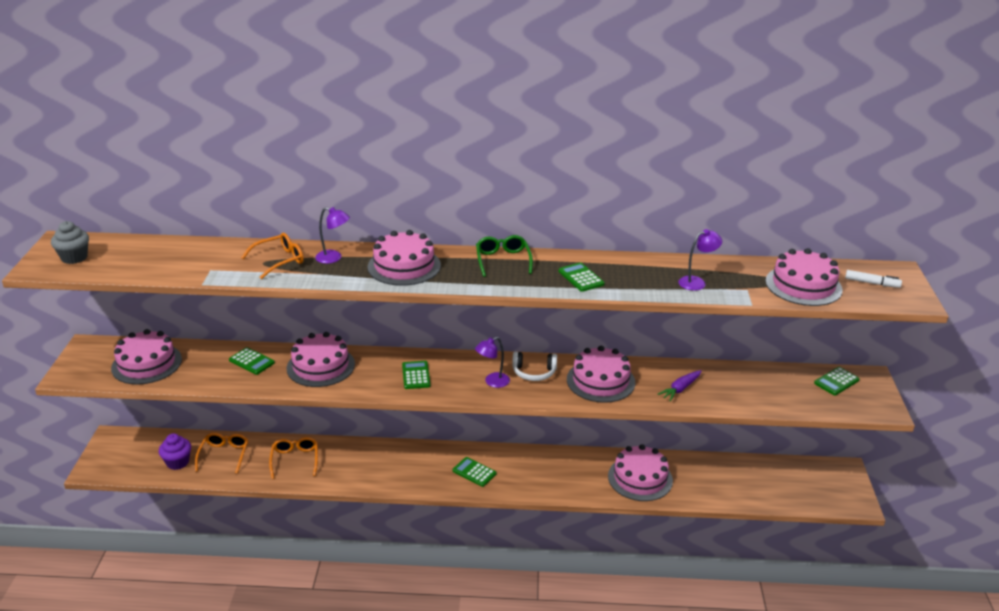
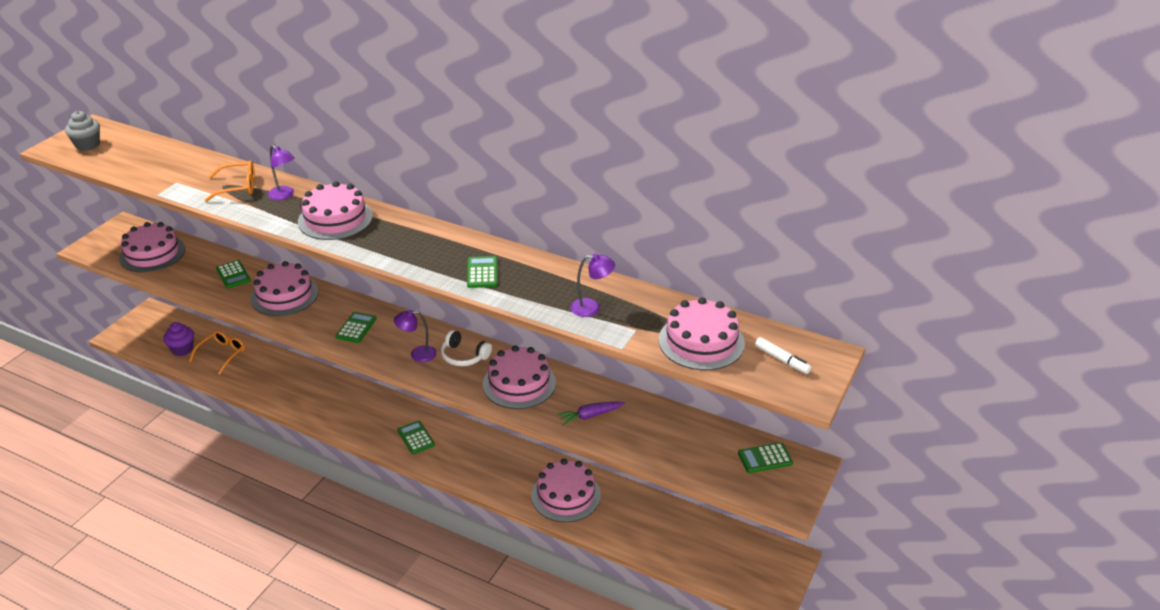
camera: 25 degrees right, 5 degrees up
orange glasses [269,437,318,479] -> none
green glasses [476,235,533,277] -> none

